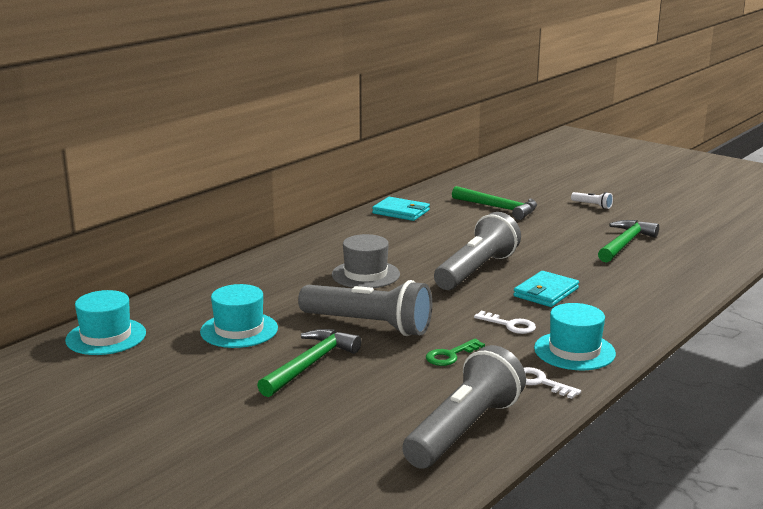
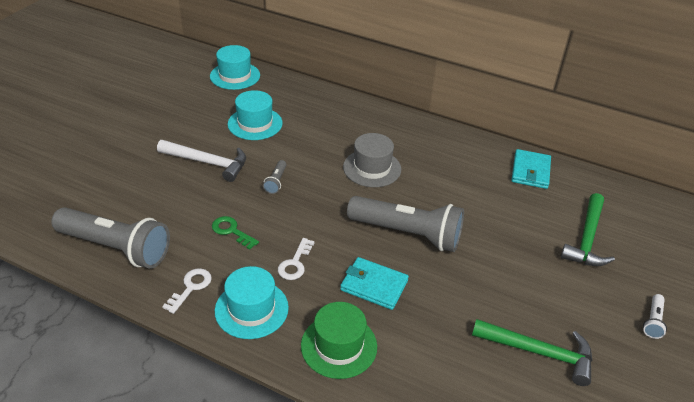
camera: 75 degrees right, 20 degrees up
green hammer [257,329,361,397] -> white hammer [157,140,246,182]
grey flashlight [298,280,432,336] -> grey flashlight [263,160,286,194], size x0.41
none -> green hat [301,302,377,379]

